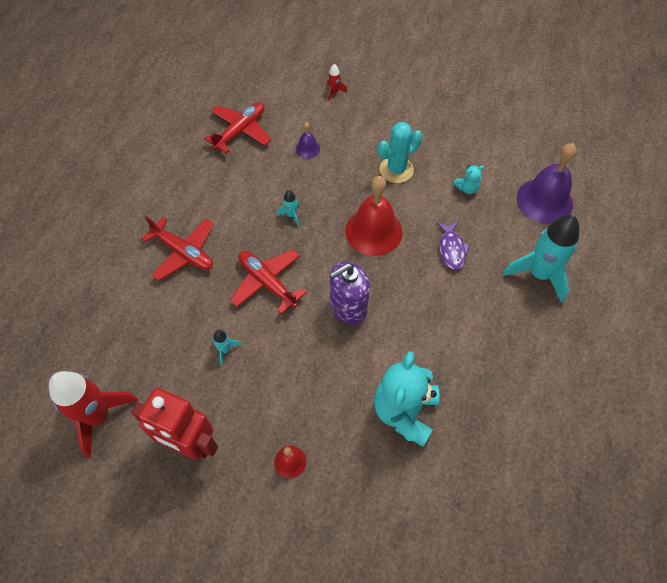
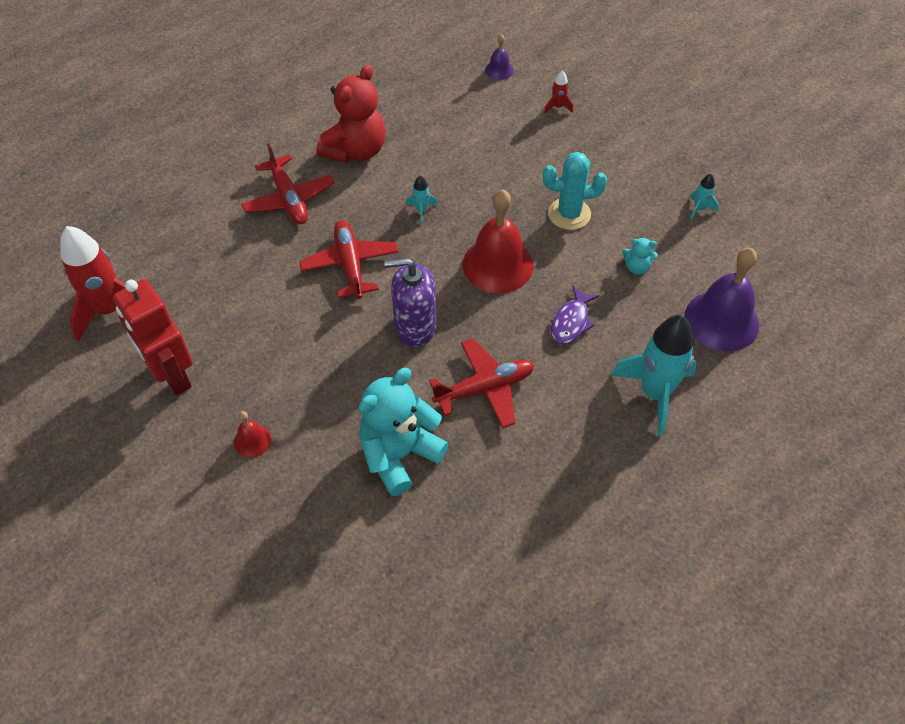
camera: 30 degrees right, 5 degrees down
red plane [204,102,271,154] -> red plane moved to [429,338,534,429]
turquoise rocket [212,330,241,366] -> turquoise rocket moved to [690,174,719,220]
purple bell [296,122,320,159] -> purple bell moved to [485,34,514,80]
none -> red teddy bear [317,65,386,163]

